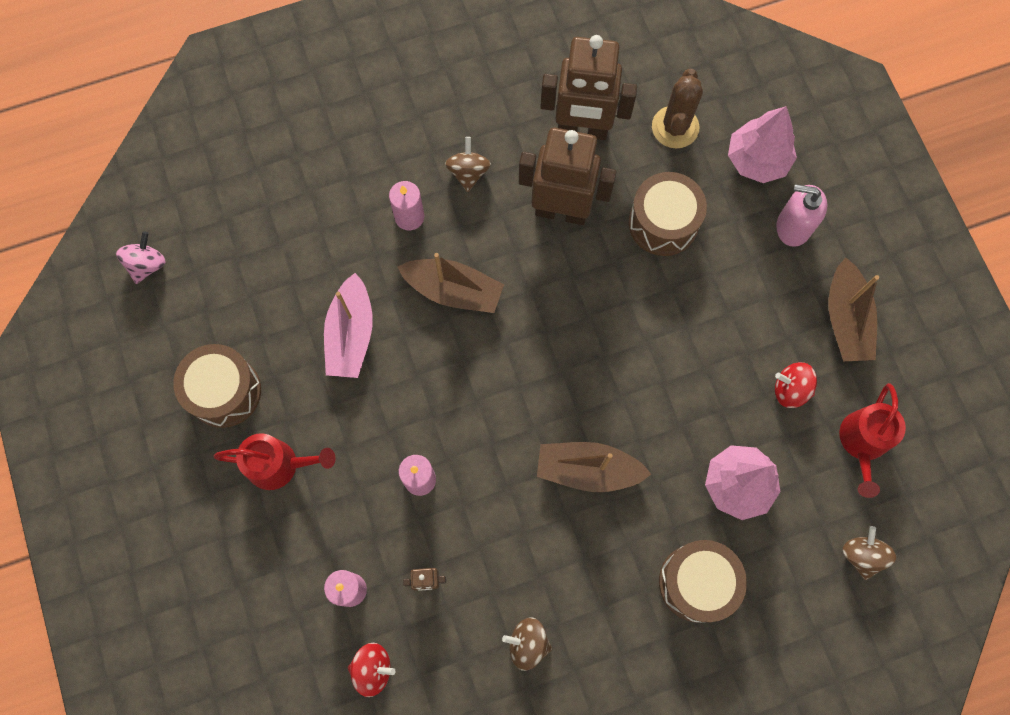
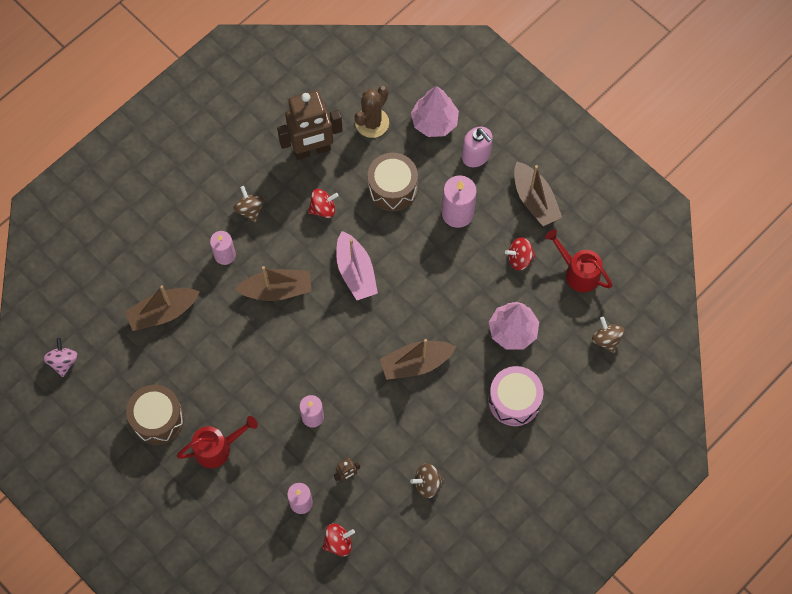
camera: 25 degrees left, 5 degrees down
pink boat [324,273,373,378] -> pink boat moved to [336,231,378,300]
brown robot [519,128,616,225] -> red spinning top [308,189,339,218]
brown cactus [652,68,703,148] -> brown cactus turned 45 degrees clockwise [355,86,389,138]
brown drum [659,540,747,623] -> pink drum [488,366,543,426]
pink soap dispenser [776,184,827,247] -> pink soap dispenser turned 120 degrees counterclockwise [462,127,493,167]
red watering can [839,383,906,498] -> red watering can turned 135 degrees clockwise [545,229,613,292]
none -> brown boat [125,285,200,331]
none -> pink candle [442,175,477,228]

